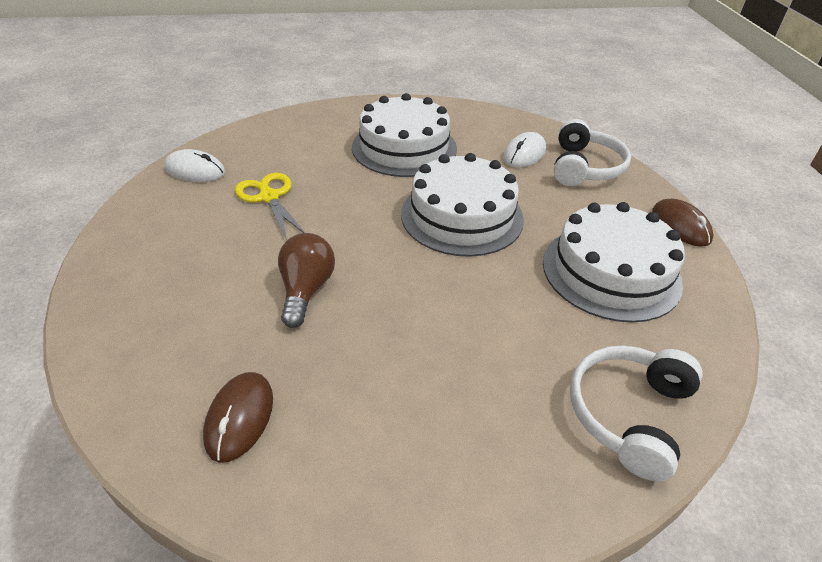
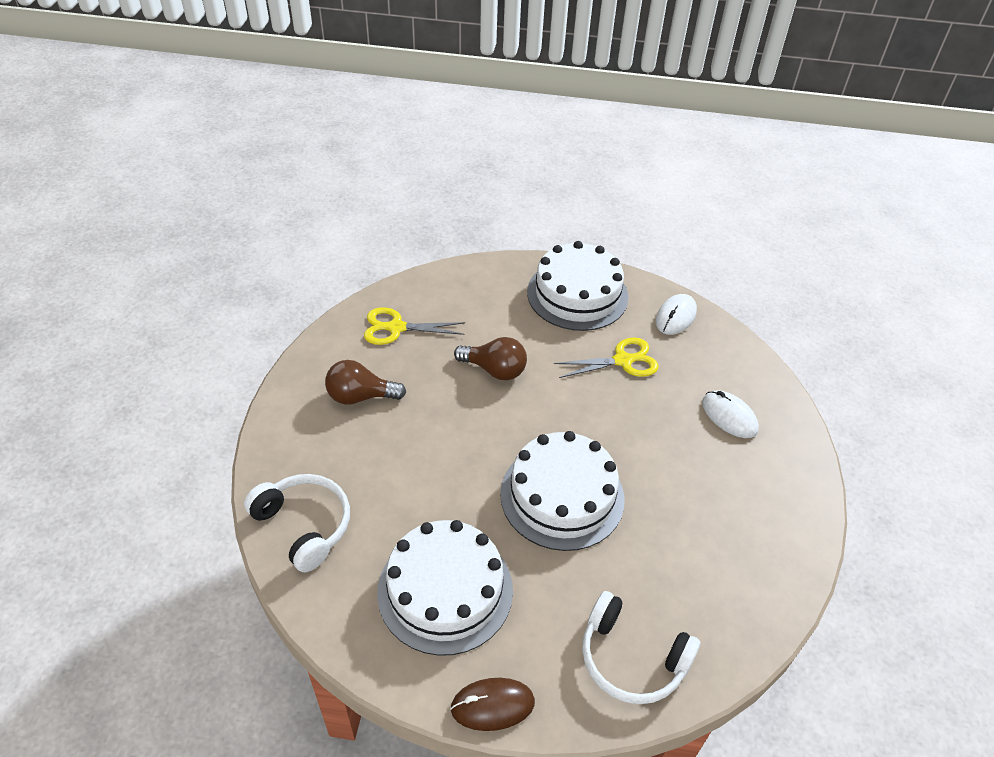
camera: 105 degrees right, 5 degrees up
brown mouse [203,372,273,463] -> yellow scissors [364,307,465,345]
white cake [352,93,457,177] -> white cake moved to [527,241,628,331]
white mouse [503,132,546,168] -> white mouse moved to [702,391,759,438]
none -> brown light bulb [325,360,406,405]

